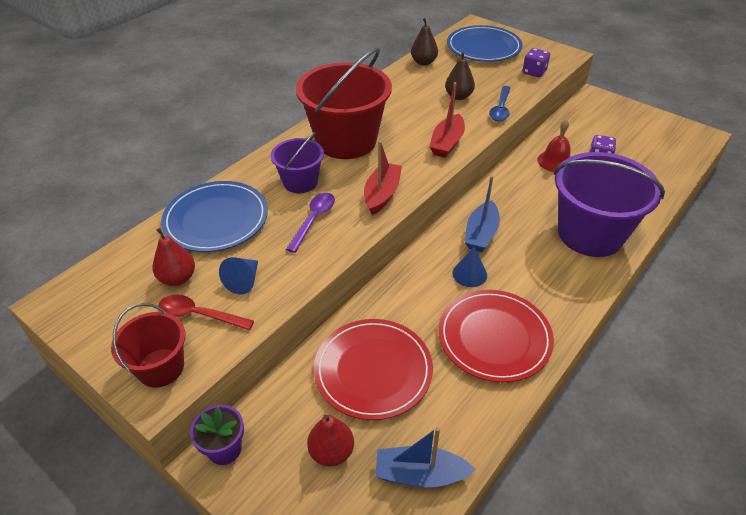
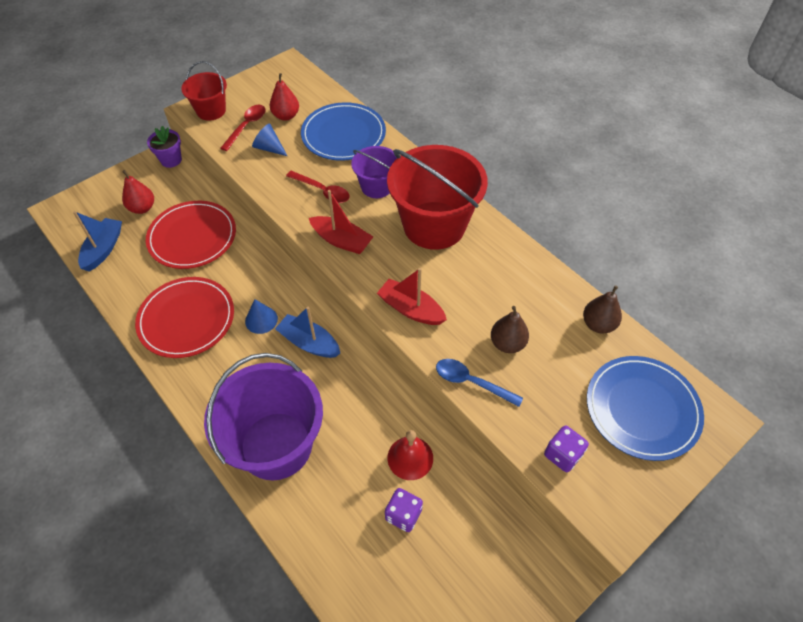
camera: 100 degrees right, 10 degrees up
purple spoon [286,193,335,253] -> red spoon [286,171,350,203]

